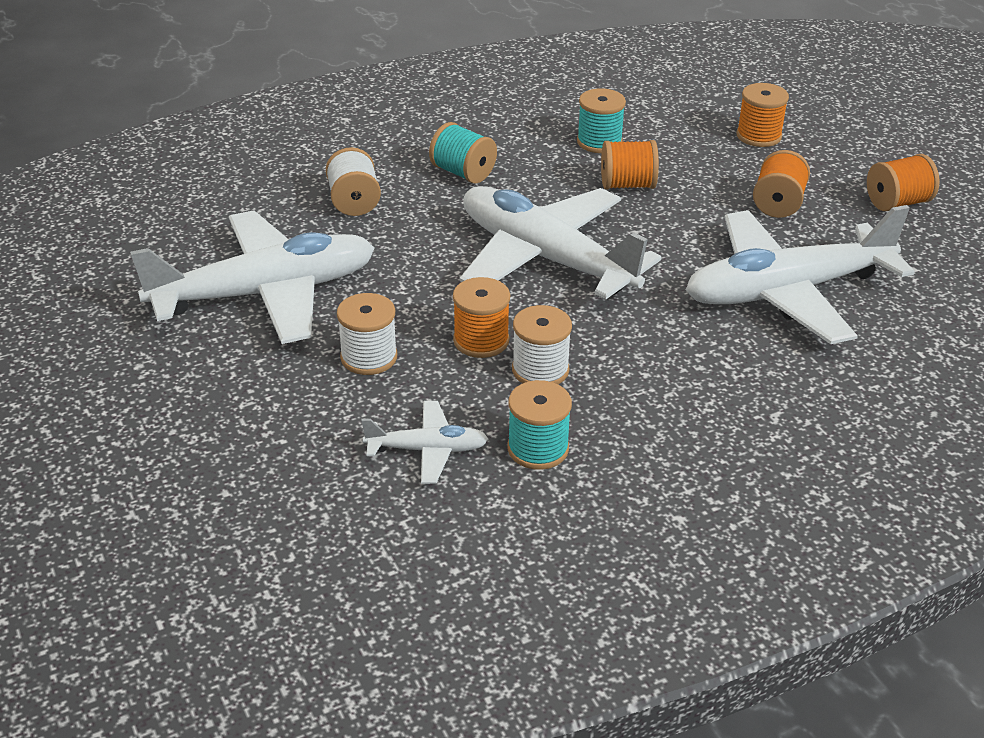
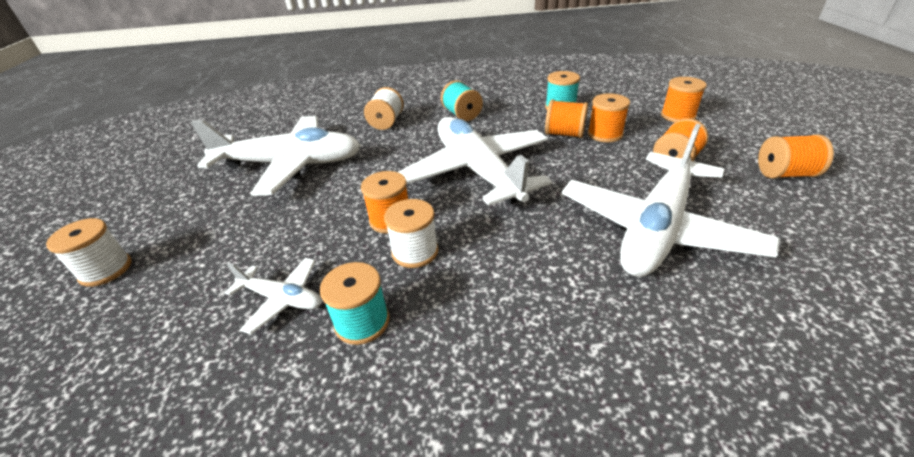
camera: 25 degrees right, 0 degrees up
white spool [337,293,397,375] -> white spool moved to [46,218,132,287]
white plane [686,205,915,344] -> white plane turned 60 degrees counterclockwise [562,124,780,277]
none -> orange spool [588,93,630,142]

